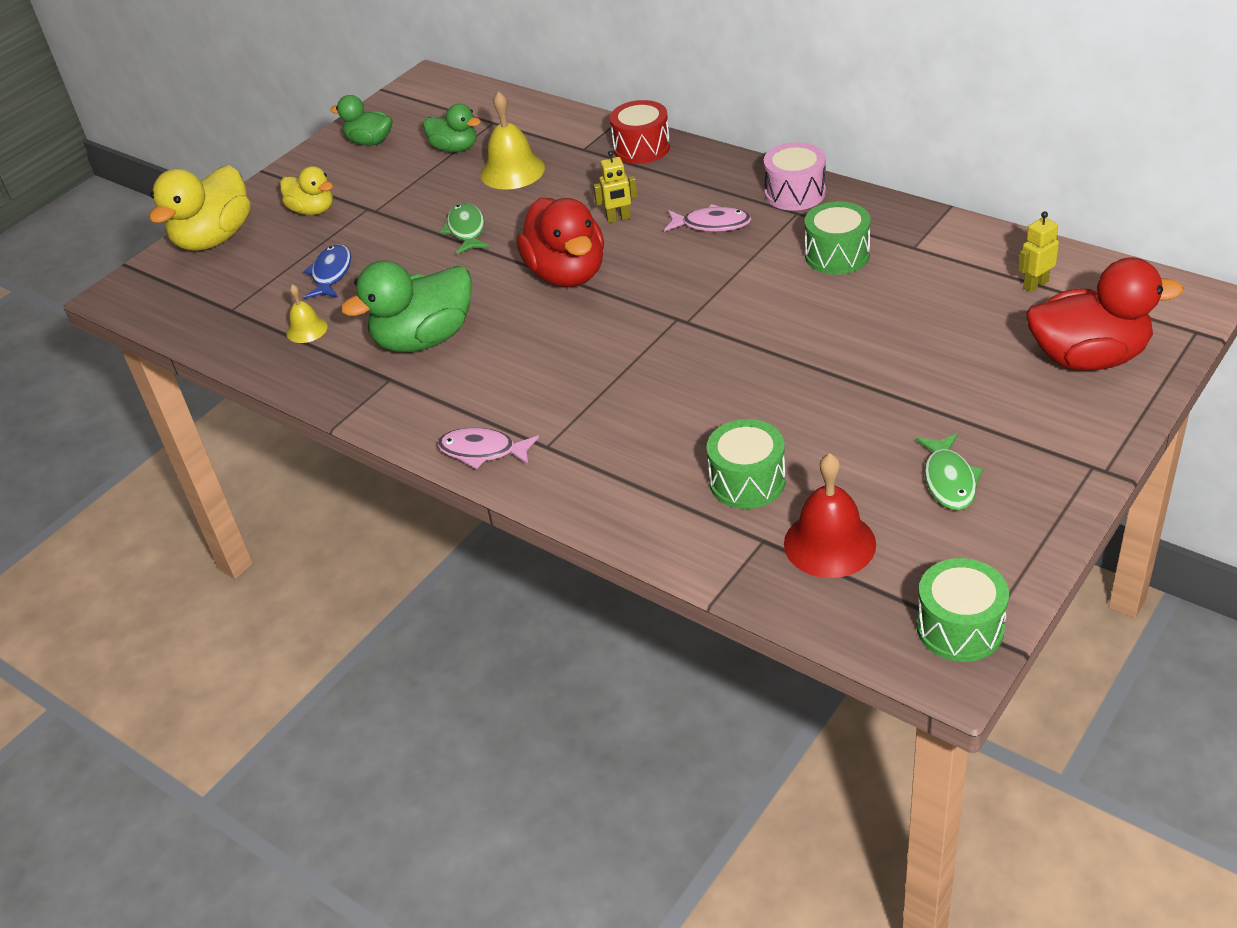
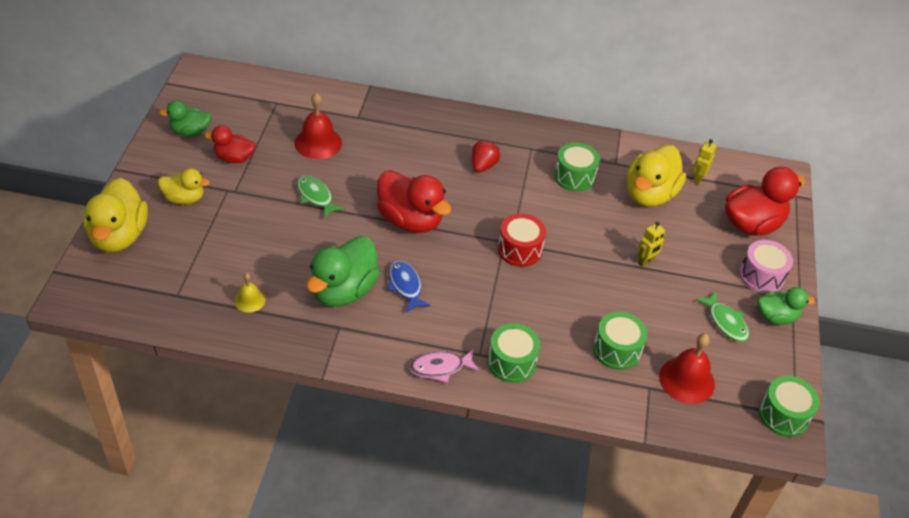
camera: 35 degrees left, 5 degrees up
blue fish [303,244,351,299] -> blue fish moved to [387,261,431,313]
green duck [423,104,481,153] -> green duck moved to [758,287,815,325]
yellow bell [480,91,545,190] -> red bell [294,93,342,159]
yellow robot [593,150,638,223] -> yellow robot moved to [638,222,666,267]
red drum [610,100,670,164] -> red drum moved to [498,214,546,267]
pink fish [664,204,751,232] -> red strawberry [472,141,500,173]
pink drum [764,142,826,211] -> pink drum moved to [739,240,793,293]
none -> red duck [204,125,255,163]
none -> green drum [488,323,540,383]
none -> yellow duck [627,145,686,207]

